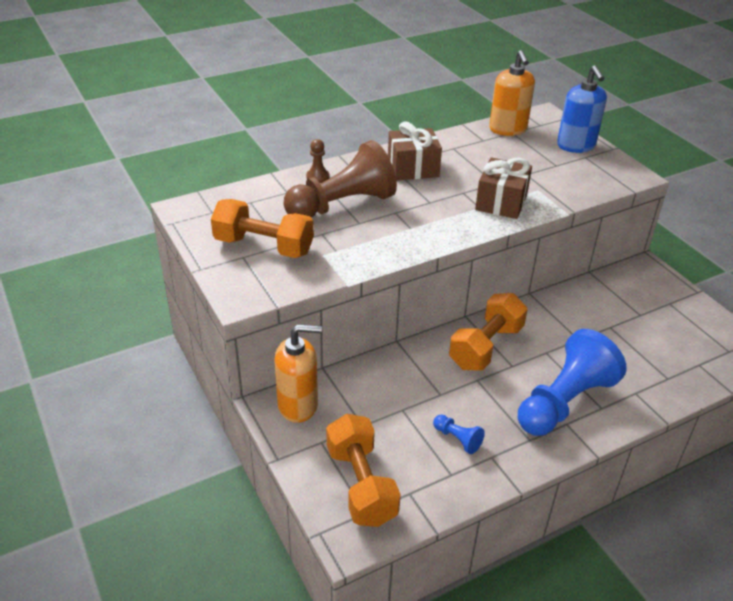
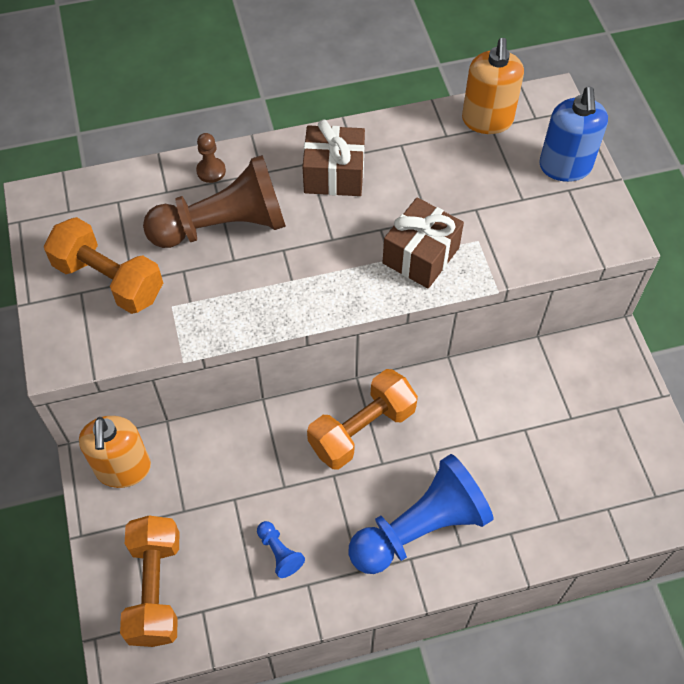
camera: 15 degrees right, 20 degrees up
orange soap dispenser [274,324,322,423] -> orange soap dispenser turned 75 degrees clockwise [79,416,151,488]

